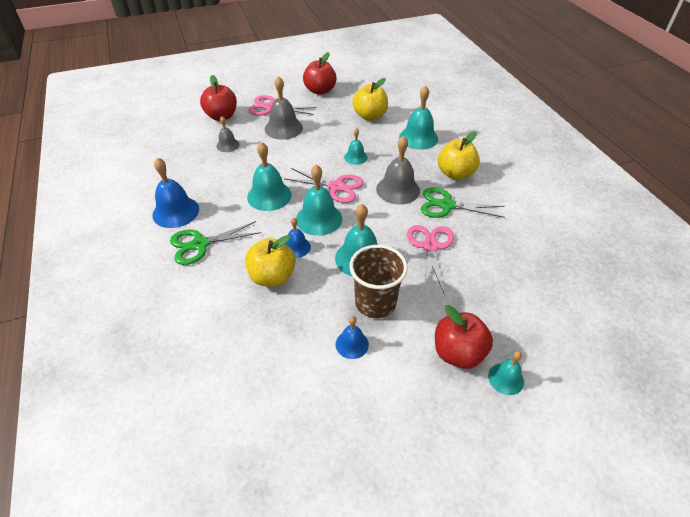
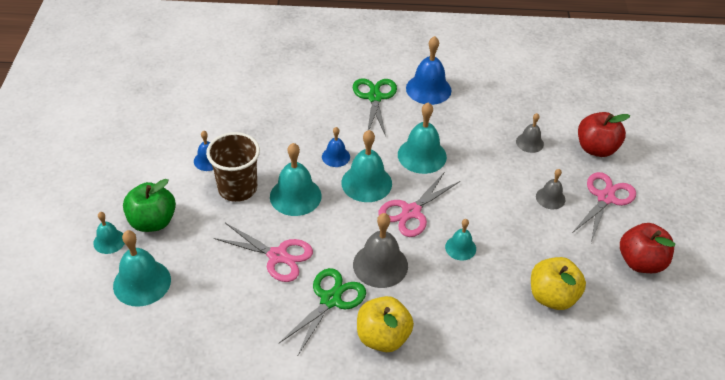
camera: 110 degrees right, 0 degrees up
yellow apple [245,235,296,286] -> none
grey bell [265,76,303,140] -> grey bell [536,169,565,210], size x0.58
turquoise bell [399,85,438,150] -> turquoise bell moved to [113,230,171,307]
red apple [435,305,493,369] -> green apple [123,179,176,232]

